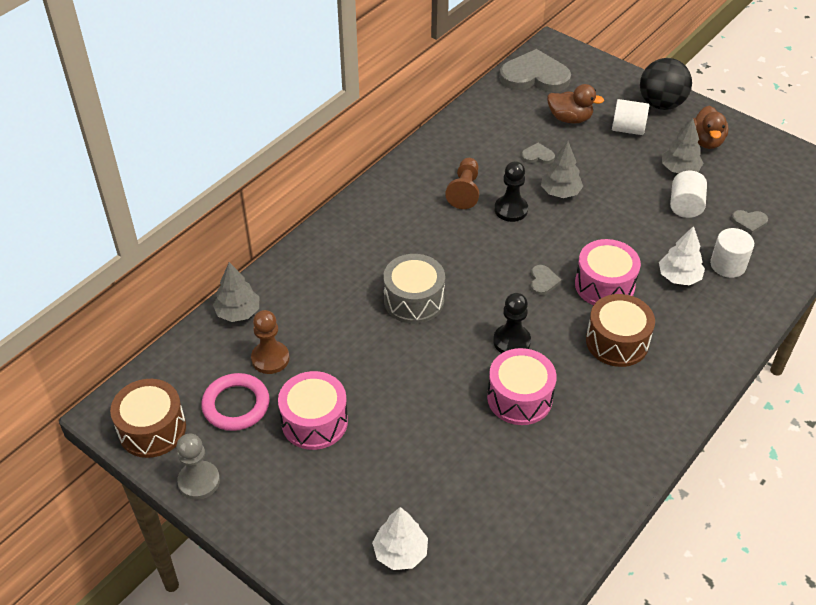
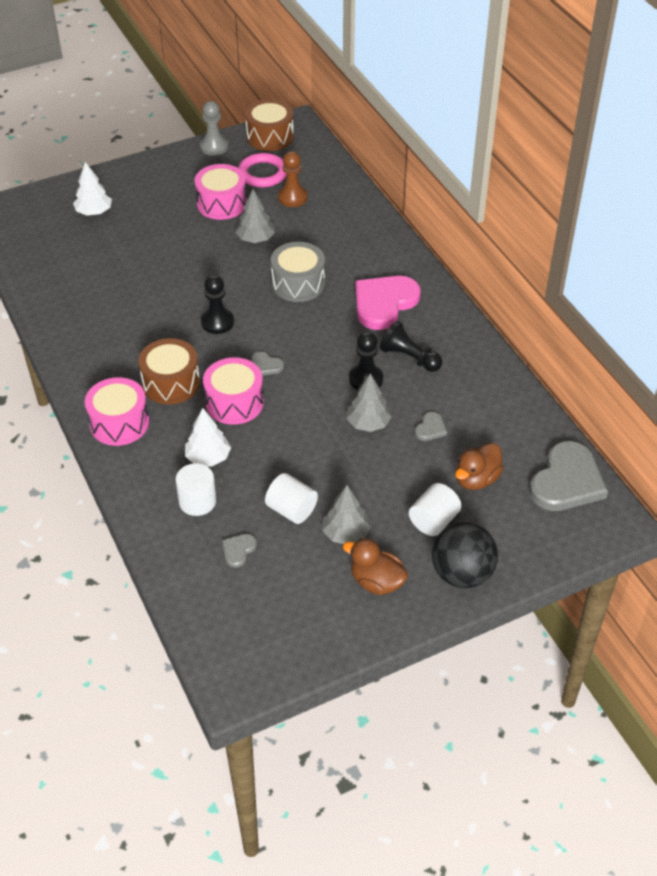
camera: 115 degrees right, 0 degrees up
grey tree [213,262,259,322] -> grey tree moved to [236,189,275,243]
brown pawn [445,158,479,209] -> black pawn [380,321,442,372]
pink drum [487,348,557,425] -> pink drum moved to [85,377,149,446]
none -> pink heart [356,276,421,330]

